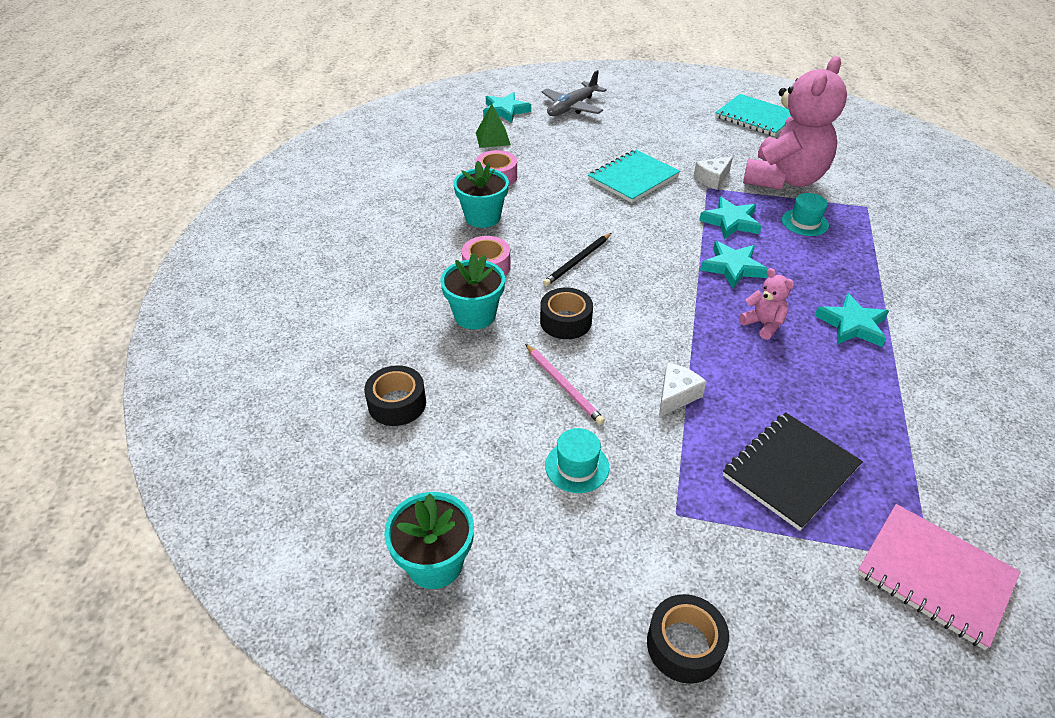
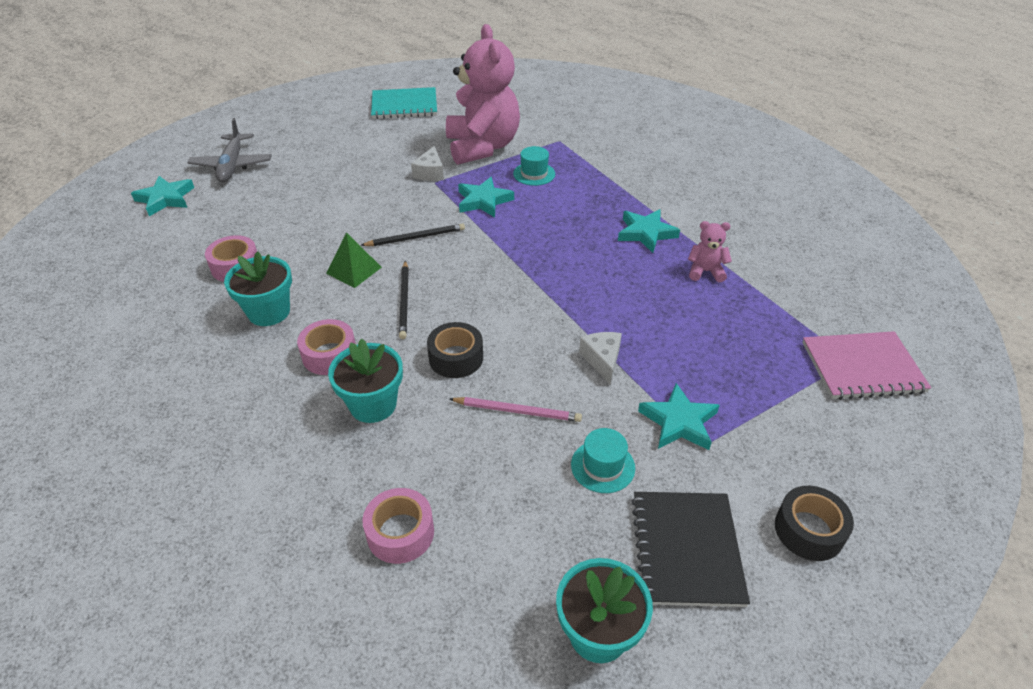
camera: 45 degrees left, 0 degrees up
black tape [364,366,426,426] -> pink tape [362,488,434,564]
green pyramid [476,104,511,148] -> green pyramid moved to [326,232,382,288]
turquoise notebook [588,149,680,203] -> none
turquoise star [700,241,768,289] -> turquoise star moved to [638,383,720,450]
black notebook [723,412,863,531] -> black notebook moved to [631,492,750,607]
pink teddy bear [739,268,794,340] -> pink teddy bear moved to [688,221,732,282]
none -> black pencil [360,223,465,246]

